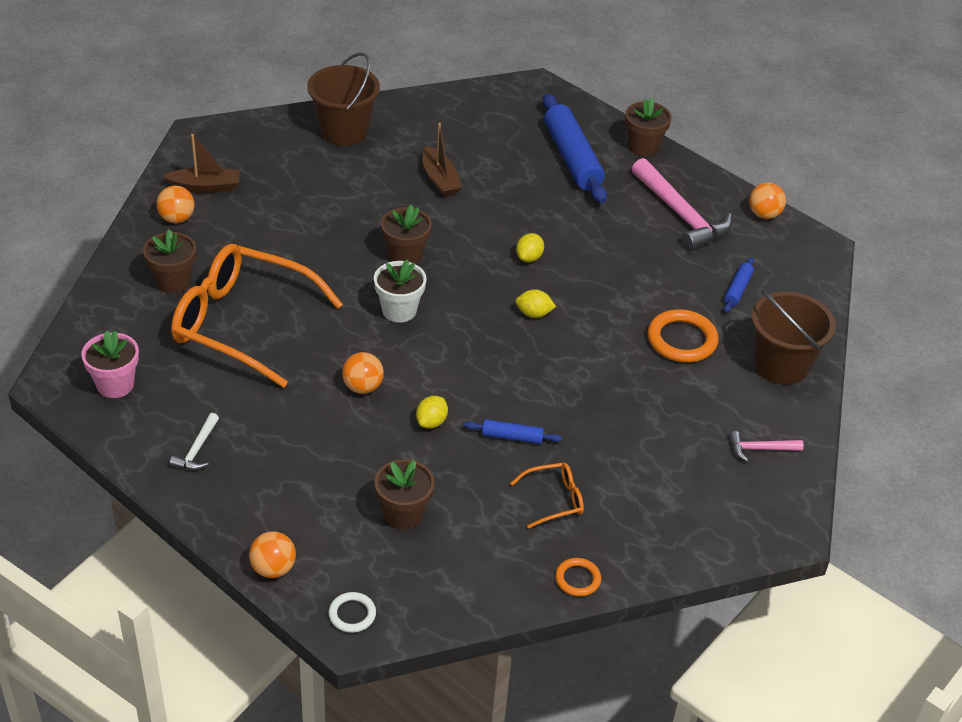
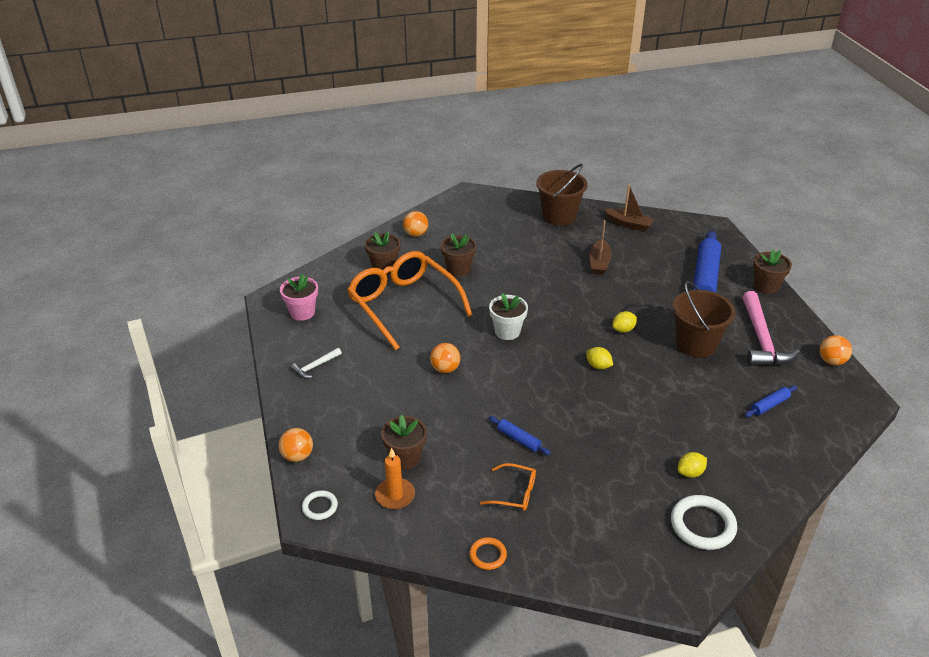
camera: 35 degrees right, 5 degrees down
brown boat [163,134,240,193] -> brown boat moved to [604,184,654,232]
brown flower pot [381,204,432,264] -> brown flower pot moved to [441,233,476,277]
yellow lemon [416,396,448,428] -> yellow lemon moved to [678,452,707,478]
orange ring [647,309,719,363] -> none
pink hammer [729,431,804,461] -> white ring [671,495,737,550]
brown bucket [752,290,835,385] -> brown bucket moved to [673,281,736,358]
none -> orange candle [375,448,415,509]

